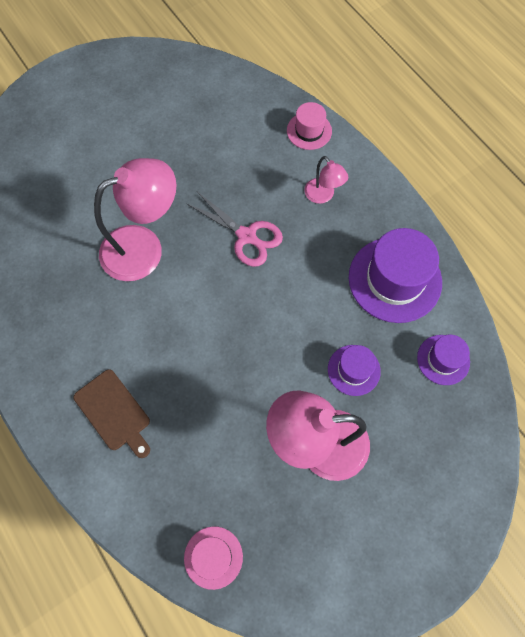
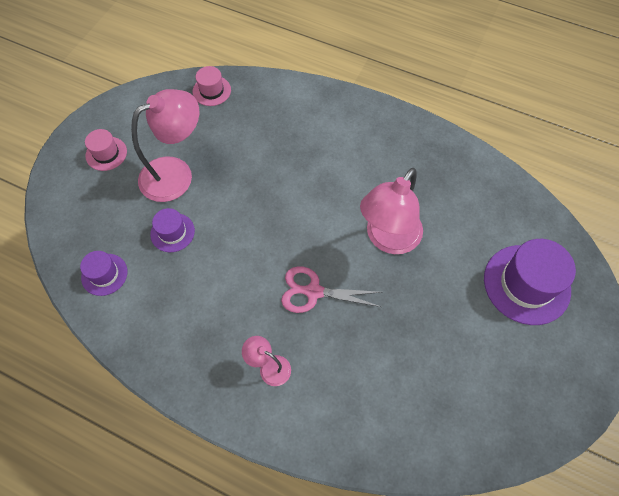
camera: 150 degrees right, 5 degrees down
brown cutting board [73,369,150,458] -> none
pink hat [287,102,332,150] -> pink hat moved to [85,129,127,171]
purple hat [349,228,442,323] -> purple hat moved to [484,239,576,325]

